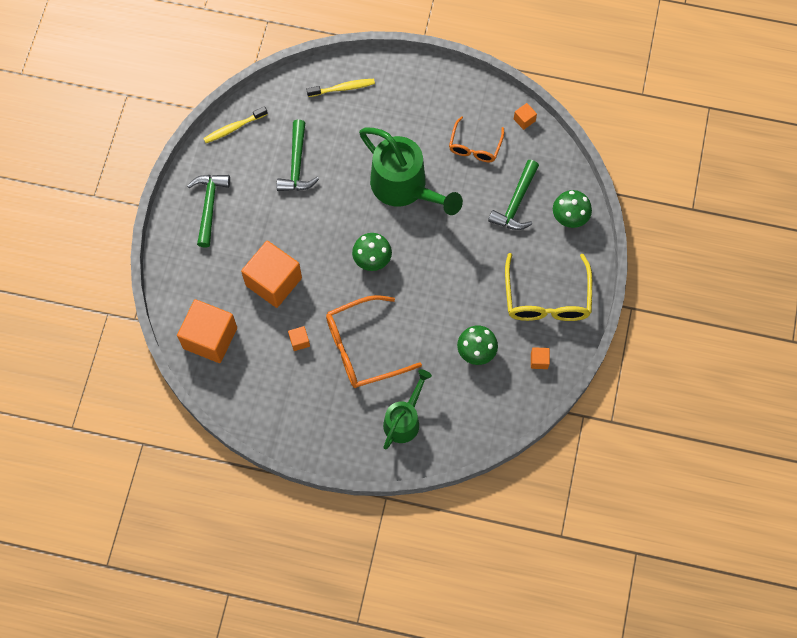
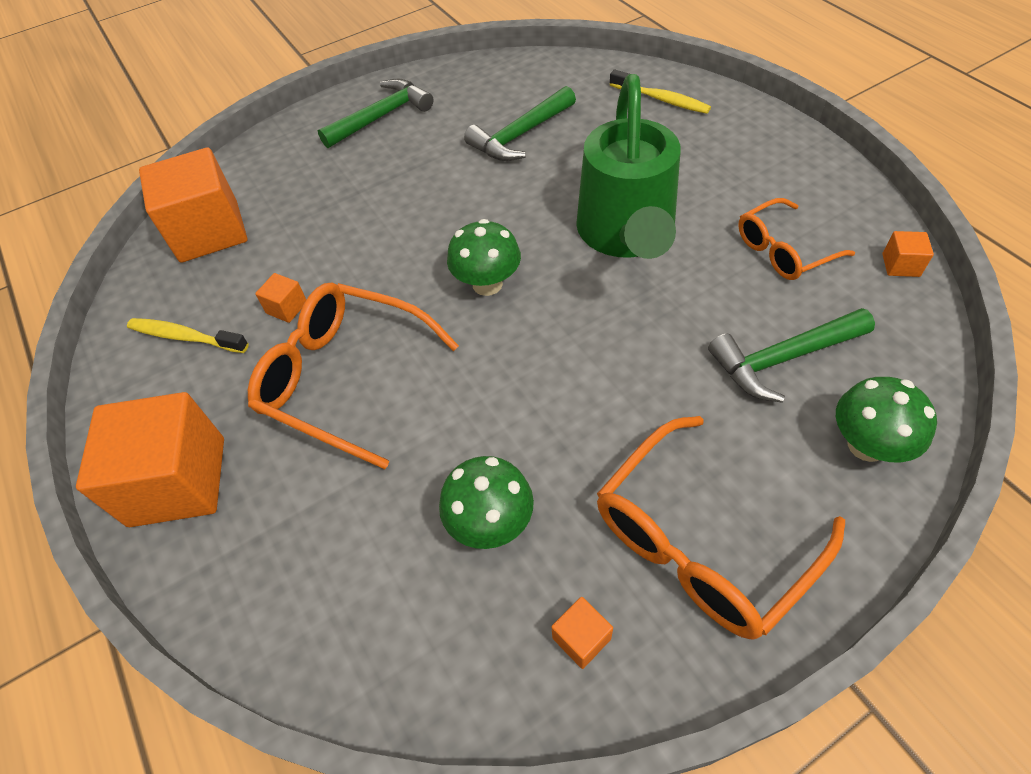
camera: 50 degrees right, 15 degrees down
yellow toothbrush [203,106,268,143] -> yellow toothbrush moved to [127,318,249,353]
orange cube [241,241,302,308] -> orange cube moved to [76,392,224,527]
green watering can [383,369,432,449] -> none
yellow glasses [505,253,592,321] -> orange glasses [597,416,845,640]

